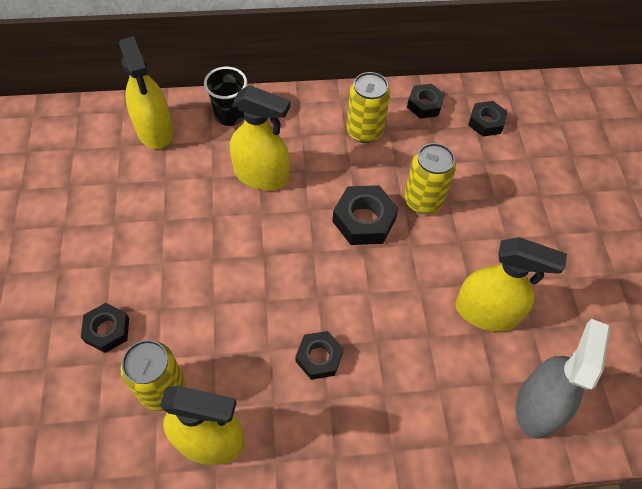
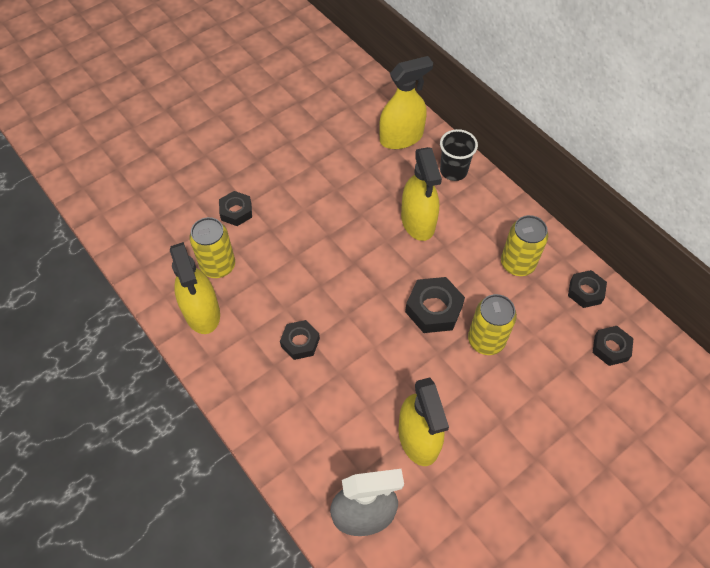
camera: 60 degrees right, 0 degrees up
yellow spray bottle [119,36,173,149] -> yellow spray bottle turned 150 degrees counterclockwise [379,56,433,149]

